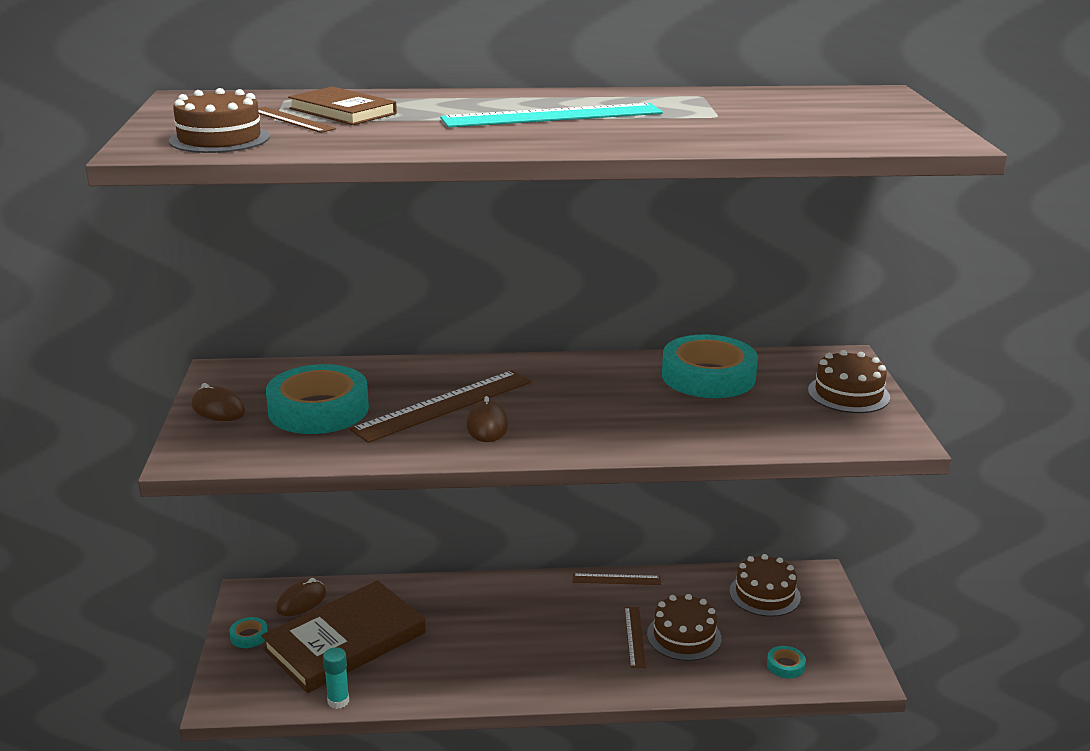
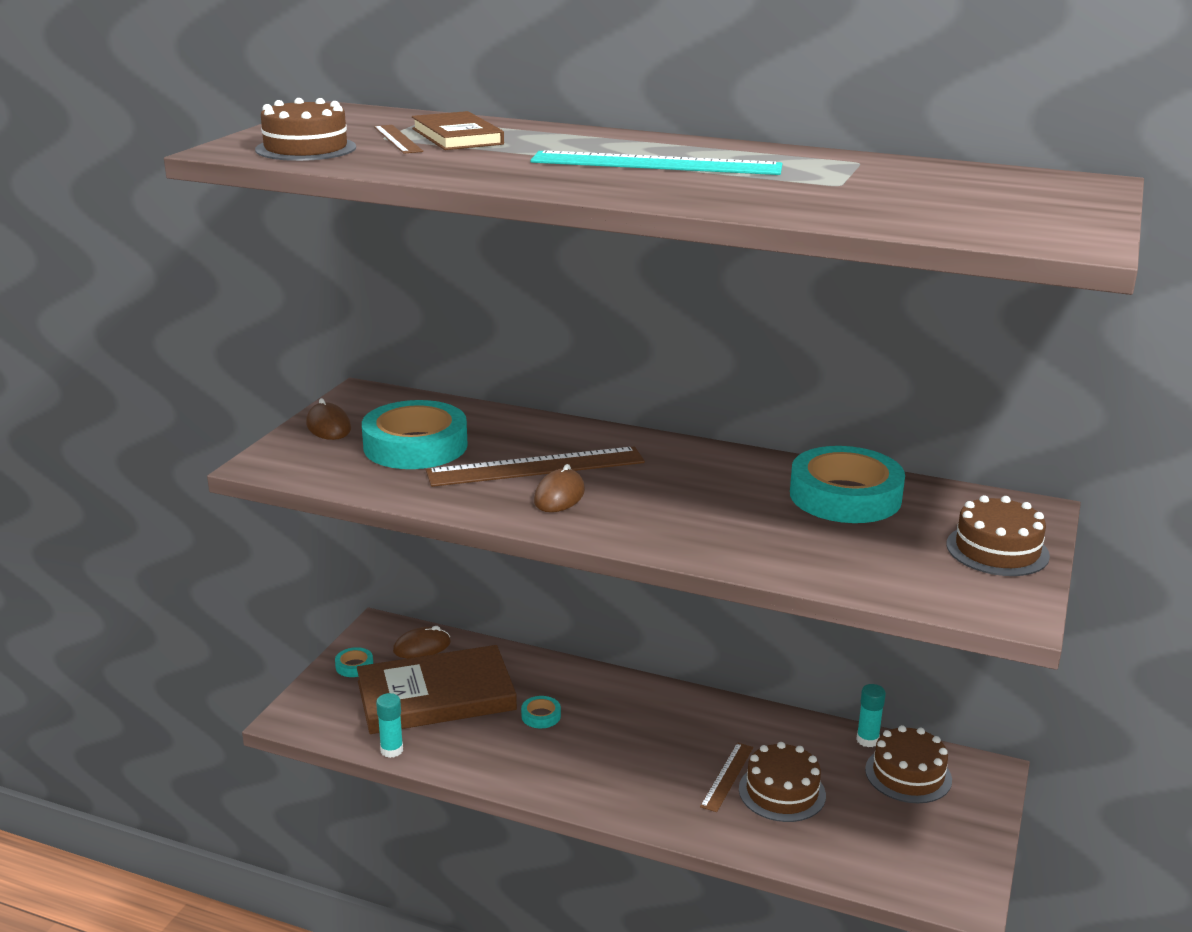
camera: 25 degrees right, 0 degrees up
brown ruler [573,573,661,585] -> none
turquoise tape [767,646,806,678] -> turquoise tape moved to [521,696,561,728]
none -> turquoise glue stick [856,684,886,747]

